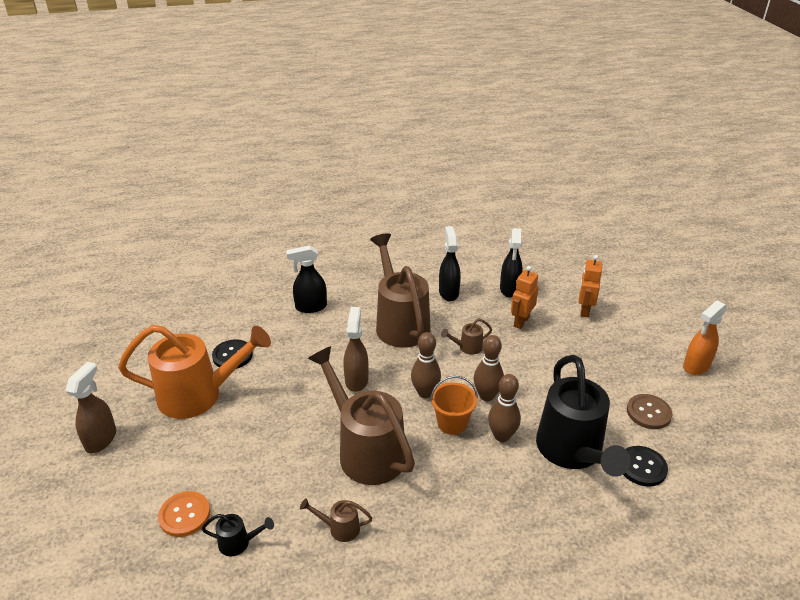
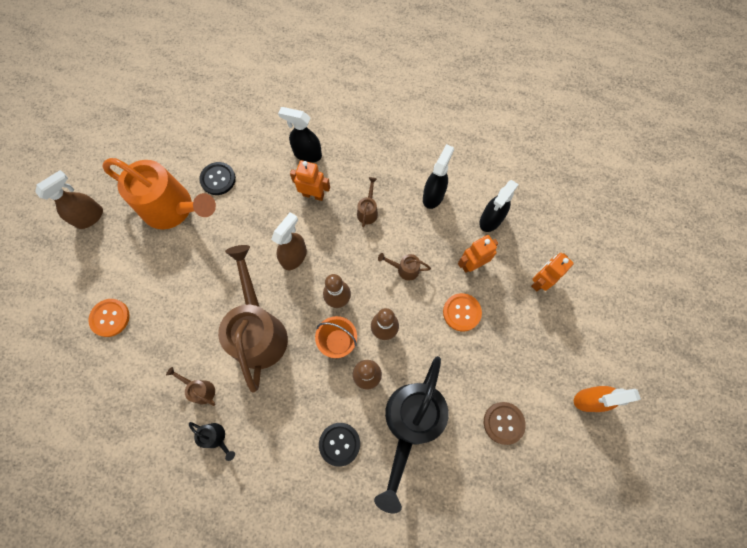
camera: 30 degrees right, 35 degrees up
black watering can [202,514,274,556] -> black watering can moved to [189,422,235,461]
brown watering can [370,233,431,348] -> brown watering can [357,177,378,227], size x0.41
black button [623,446,668,487] -> black button moved to [319,423,360,467]
none -> orange robot [290,160,330,201]
none -> orange button [443,293,482,331]

